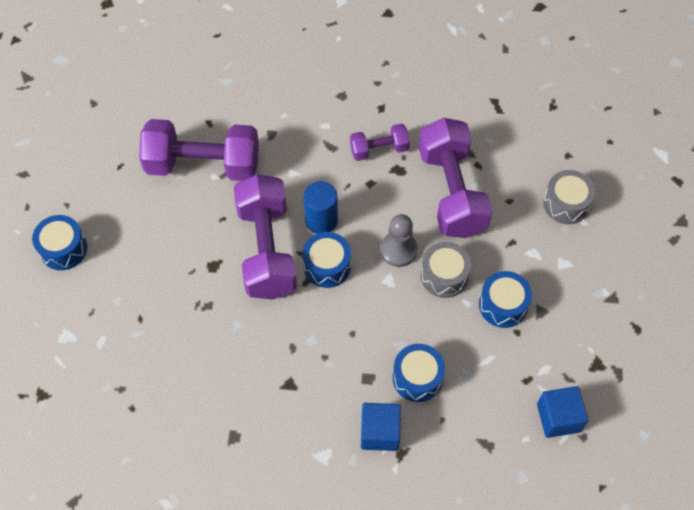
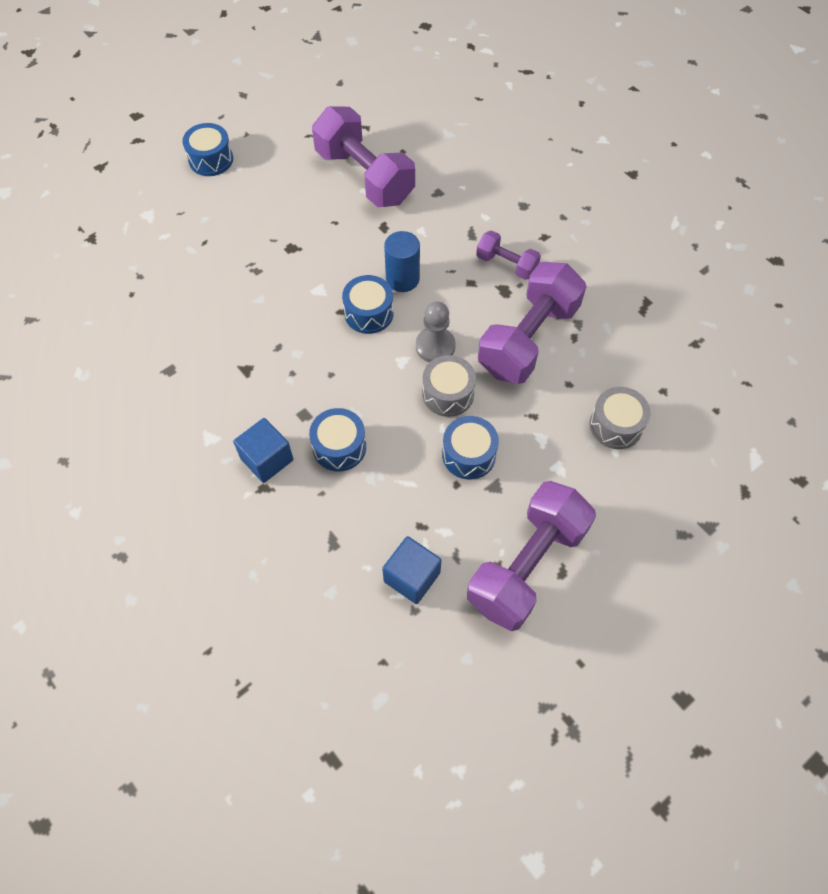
camera: 45 degrees right, 0 degrees up
purple dumbbell [234,174,297,300] -> purple dumbbell moved to [467,481,596,631]

